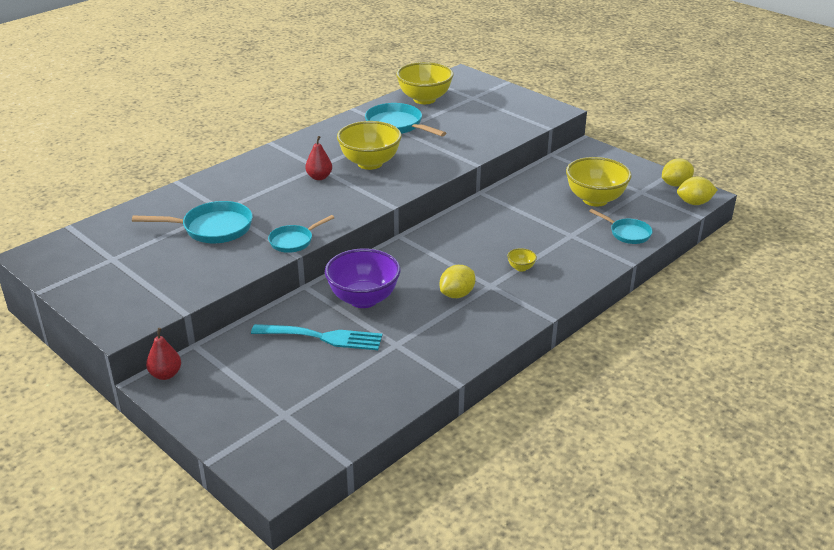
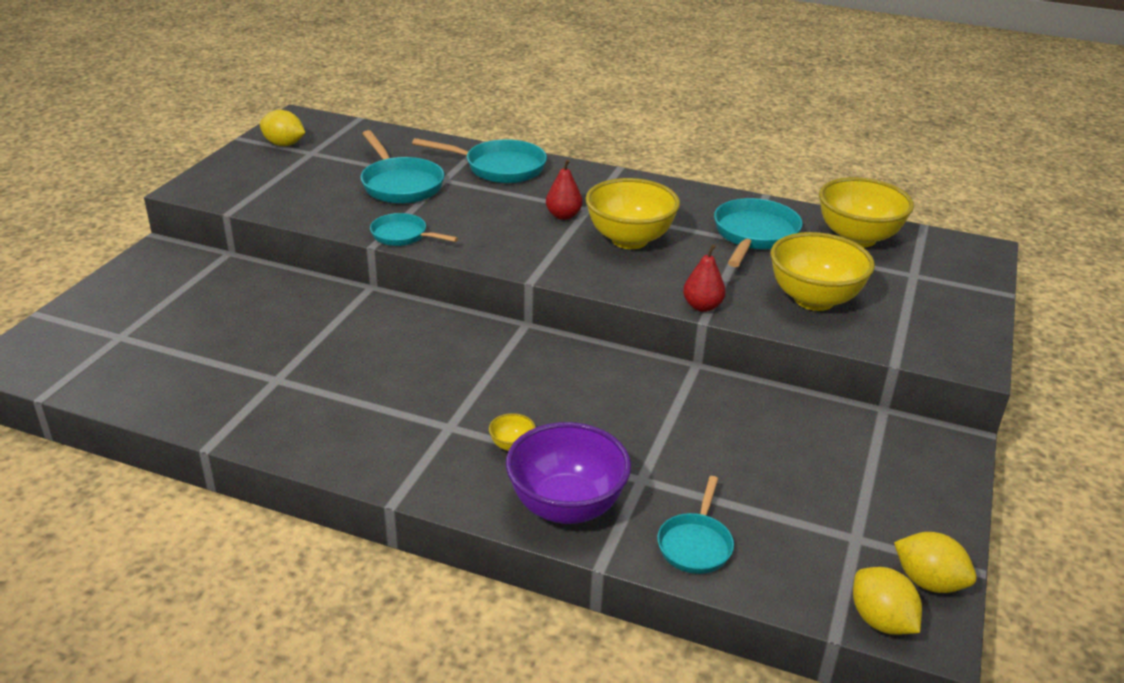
camera: 65 degrees right, 0 degrees up
red pear [146,328,181,380] -> red pear moved to [683,244,726,312]
turquoise fork [251,324,382,350] -> none
purple bowl [325,248,401,308] -> purple bowl moved to [506,422,631,524]
yellow lemon [440,265,475,298] -> yellow lemon moved to [260,110,305,146]
yellow bowl [566,157,632,207] -> yellow bowl moved to [770,232,875,311]
none -> turquoise pan [412,138,547,183]

